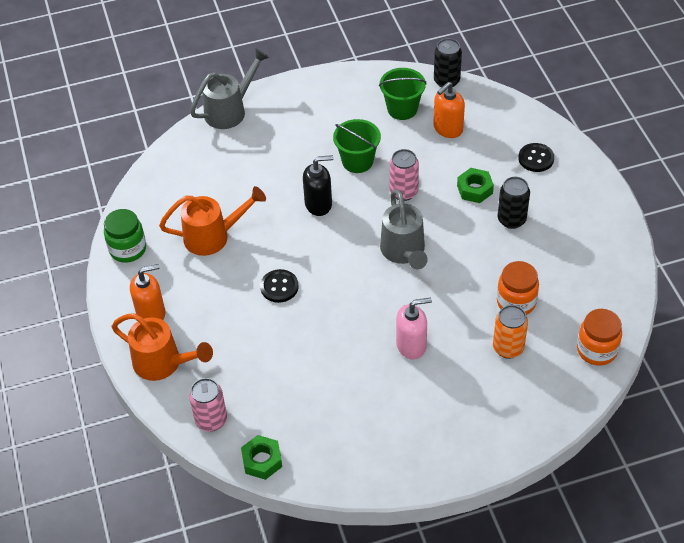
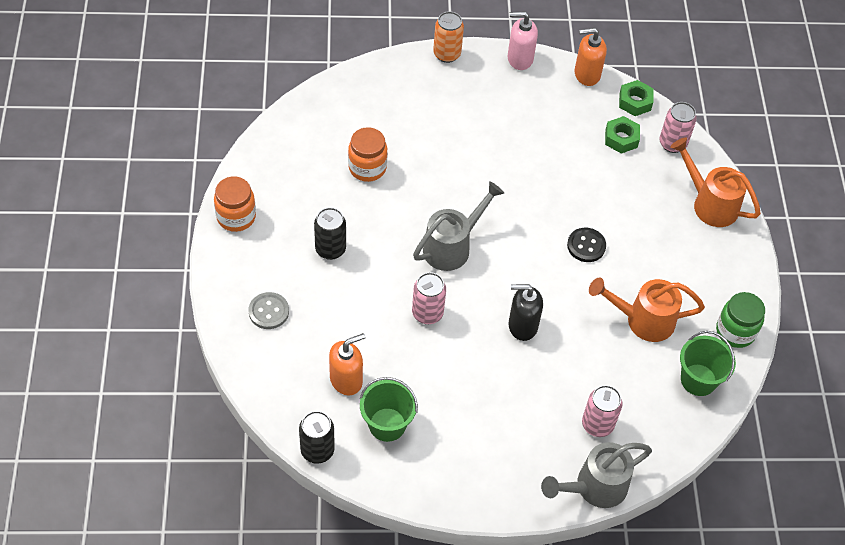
camera: 170 degrees left, 5 degrees up
orange soap dispenser [130,264,165,320] -> orange soap dispenser moved to [575,28,607,86]
green bucket [333,119,381,173] -> green bucket moved to [680,331,736,396]
grey watering can [380,189,428,269] -> grey watering can turned 45 degrees clockwise [413,181,504,271]
pink soap dispenser [396,297,432,360] -> pink soap dispenser moved to [508,11,538,70]
green nut [457,168,494,203] -> green nut moved to [605,116,640,154]
orange can [493,305,528,359] -> orange can moved to [433,11,464,63]
black button [518,143,554,172] -> grey button [249,292,289,329]
orange jar [577,309,622,366] -> orange jar moved to [214,176,256,232]
none -> pink can [582,385,623,437]

